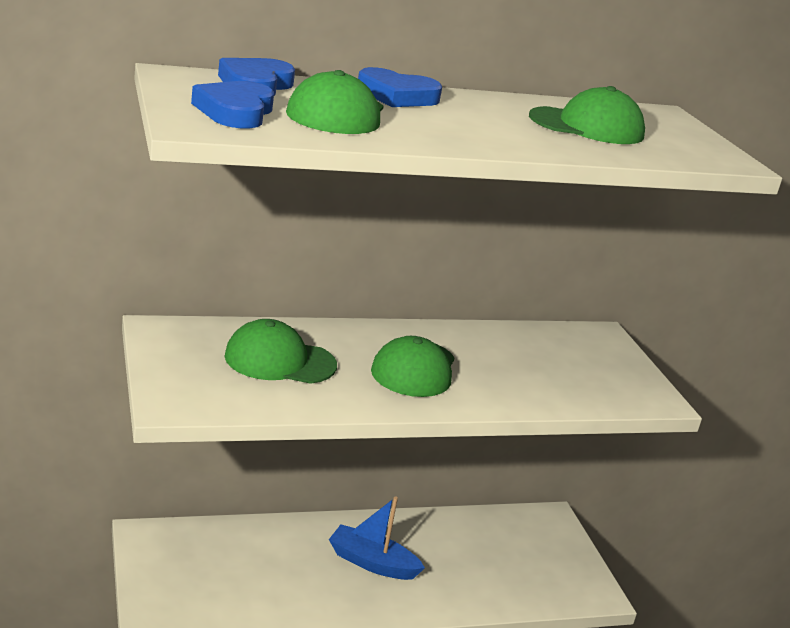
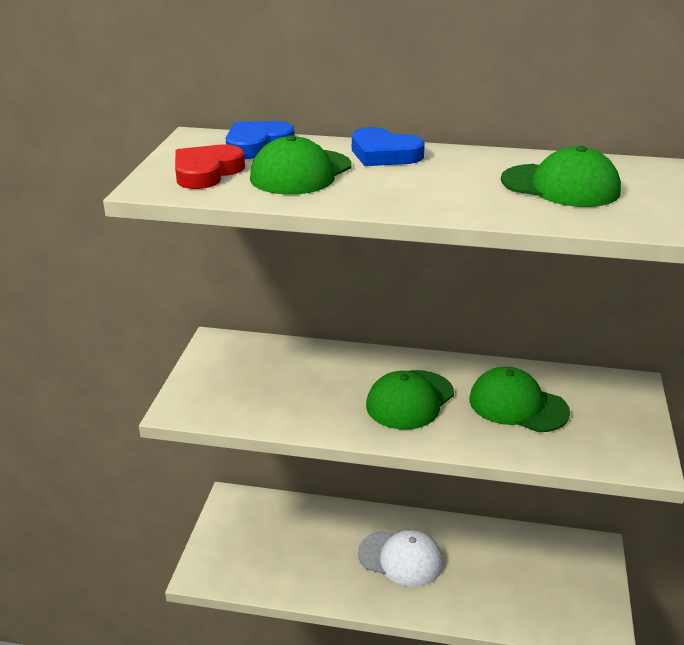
camera: 30 degrees right, 5 degrees up
blue heart [191,81,274,128] -> red heart [175,144,245,189]
green cap [224,319,337,384] -> green cap moved to [469,367,570,432]
blue boat [329,497,425,580] -> white cap [358,530,443,587]

